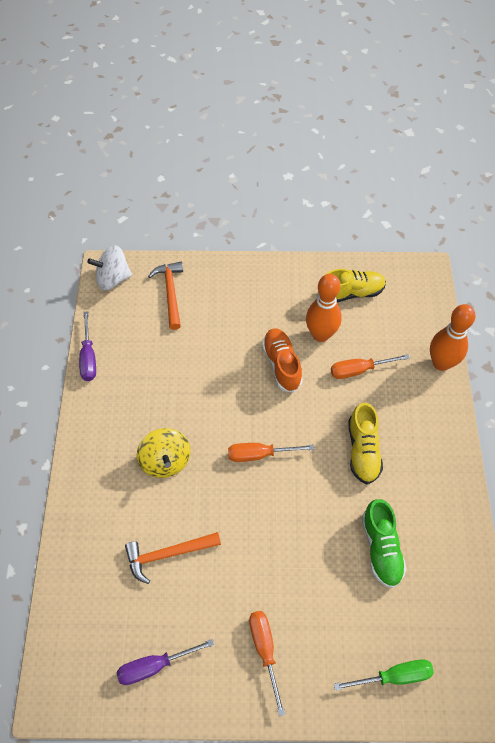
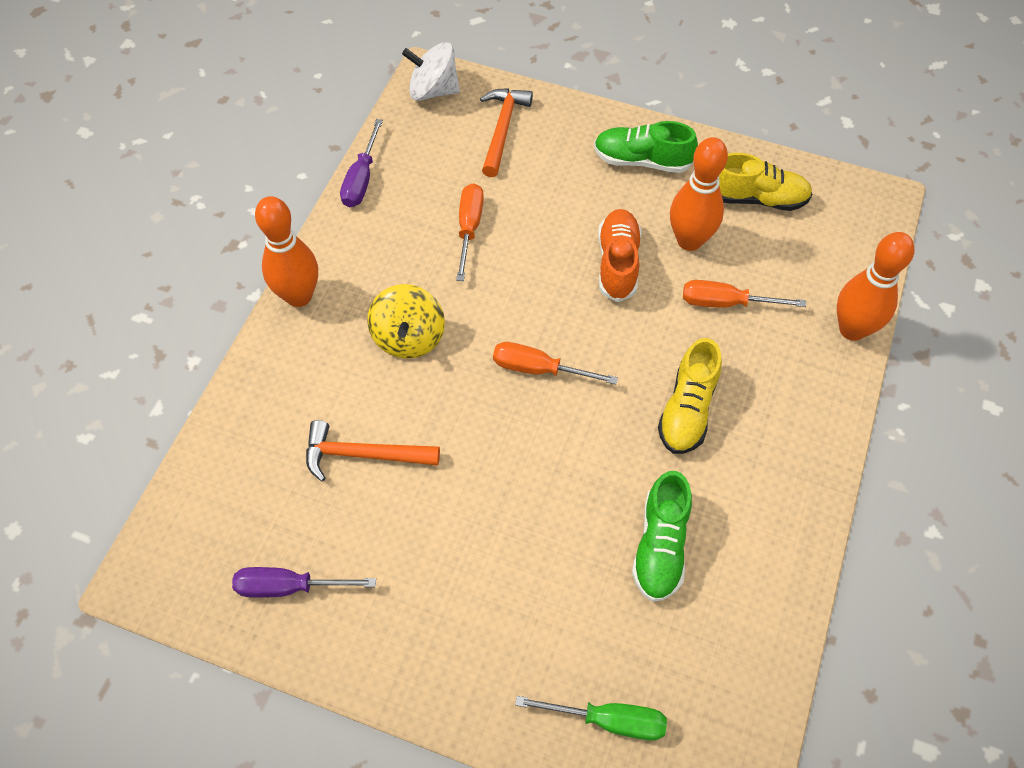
camera: 20 degrees right, 0 degrees up
orange screwdriver [249,611,285,717] -> orange screwdriver moved to [456,183,484,281]
none -> orange bowling pin [255,196,318,307]
none -> green shoe [594,121,698,173]

